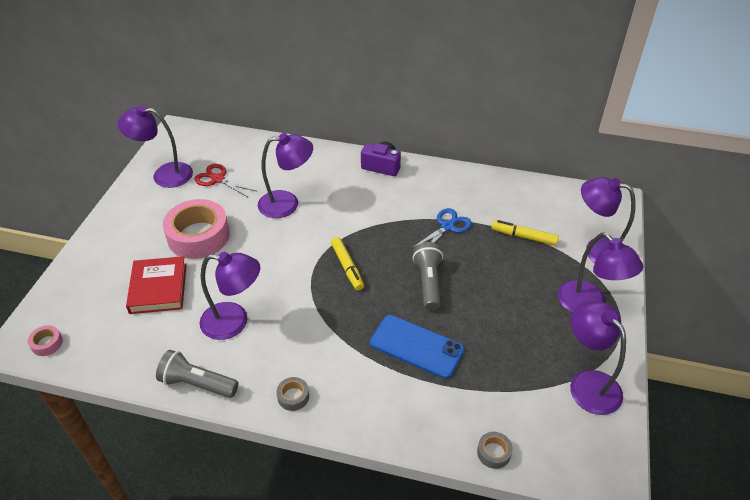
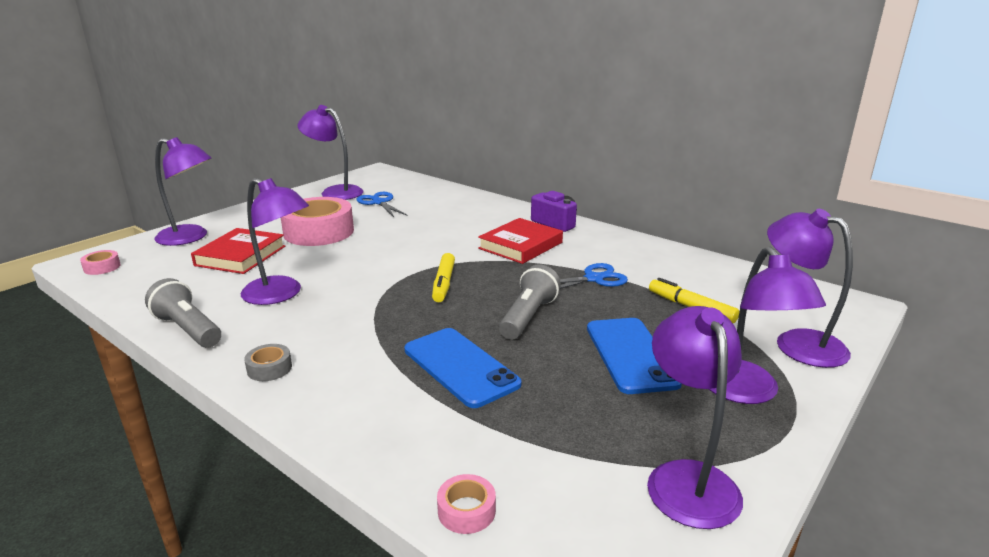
camera: 25 degrees right, 20 degrees down
red scissors [195,164,256,198] -> blue scissors [357,192,407,217]
purple lamp [258,133,313,218] -> purple lamp moved to [154,137,212,246]
grey tape [477,432,513,469] -> pink tape [437,474,496,534]
none -> red book [478,218,563,264]
none -> blue phone [587,318,682,394]

